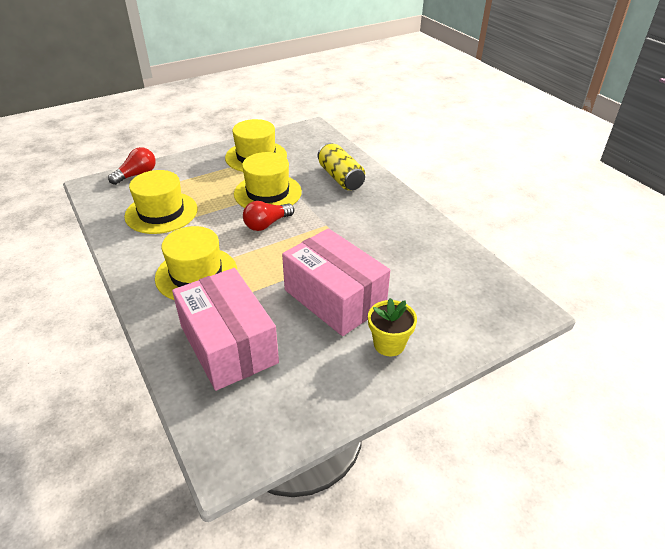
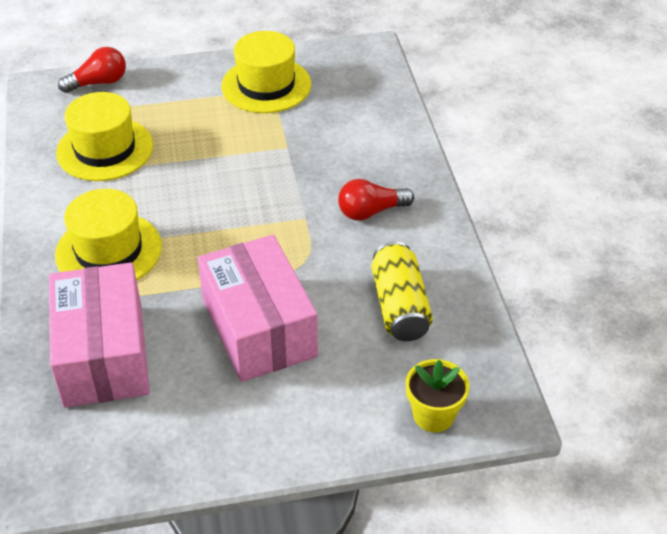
camera: 20 degrees right, 5 degrees up
yellow hat [234,152,302,208] -> none
red light bulb [243,201,294,231] -> red light bulb moved to [338,179,414,221]
yellow can [318,143,365,190] -> yellow can moved to [372,241,433,341]
yellow flower pot [368,298,417,357] -> yellow flower pot moved to [406,359,470,432]

